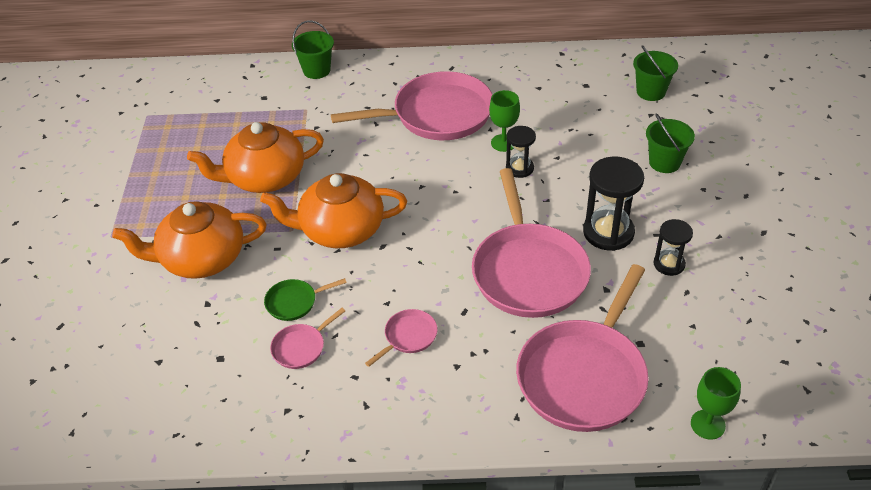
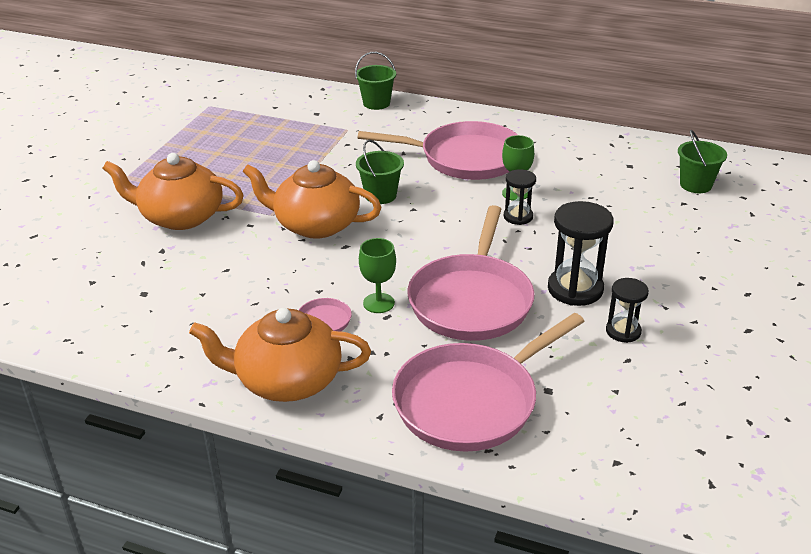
camera: 20 degrees right, 10 degrees down
orange teapot [187,122,324,193] -> orange teapot moved to [189,308,371,402]
green pan [264,278,347,321] -> none
pink pan [270,308,345,369] -> none
green bucket [646,113,695,173] -> green bucket moved to [356,140,404,204]
green goblet [691,367,741,440] -> green goblet moved to [359,238,396,313]

